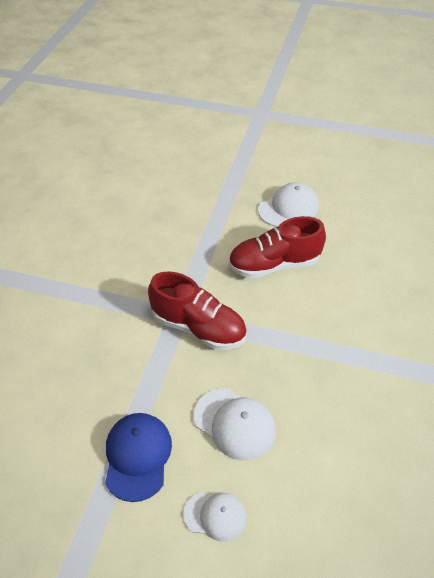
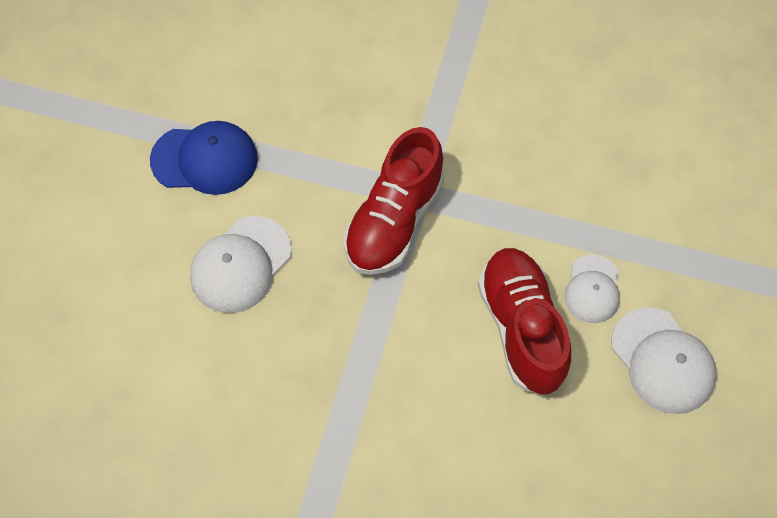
camera: 90 degrees right, 15 degrees up
white cap [183,493,247,542] -> white cap moved to [565,255,620,323]

